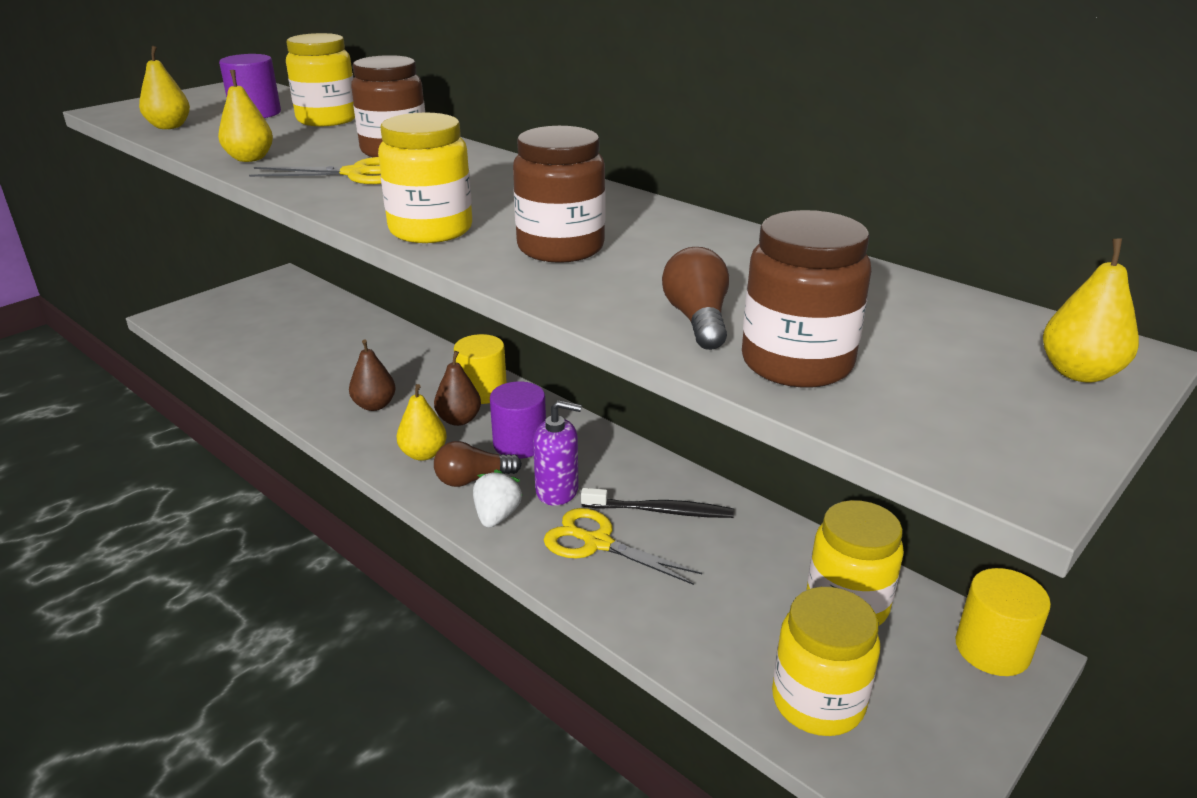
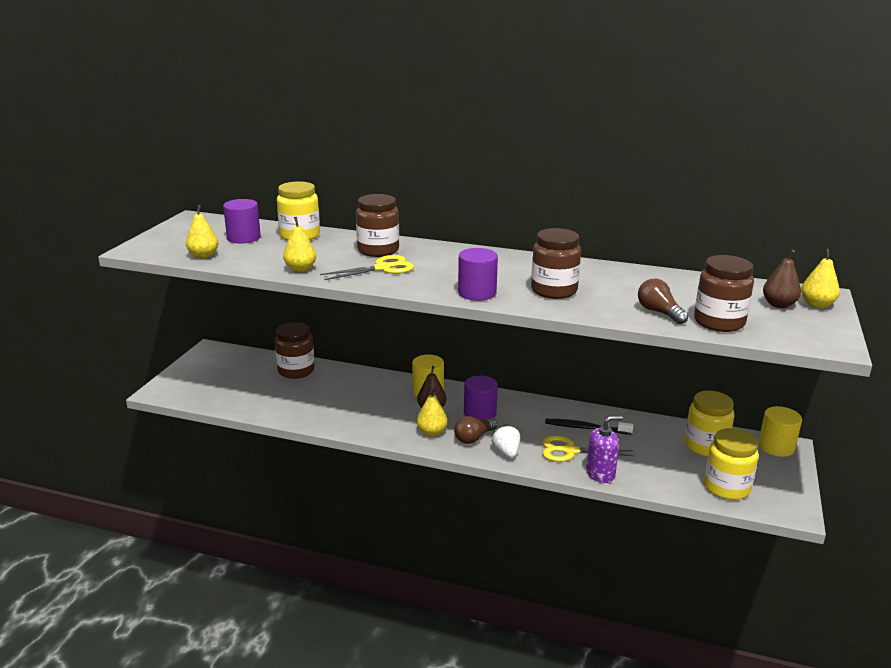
camera: 25 degrees left, 5 degrees down
brown pear [349,339,396,411] -> brown pear moved to [763,250,801,308]
yellow jar [378,113,472,243] -> purple cylinder [458,248,498,301]
purple soap dispenser [533,400,582,506] -> purple soap dispenser moved to [586,416,623,483]
black toothbrush [581,488,734,518] -> black toothbrush turned 150 degrees counterclockwise [545,419,633,435]
none -> brown jar [275,322,315,379]

